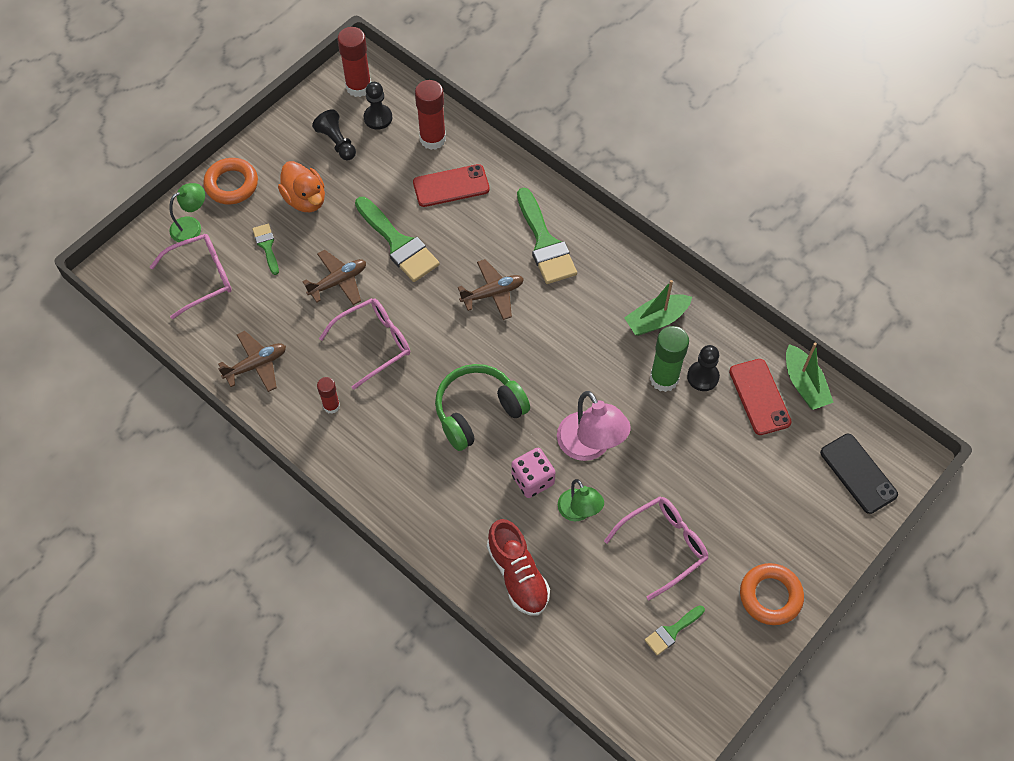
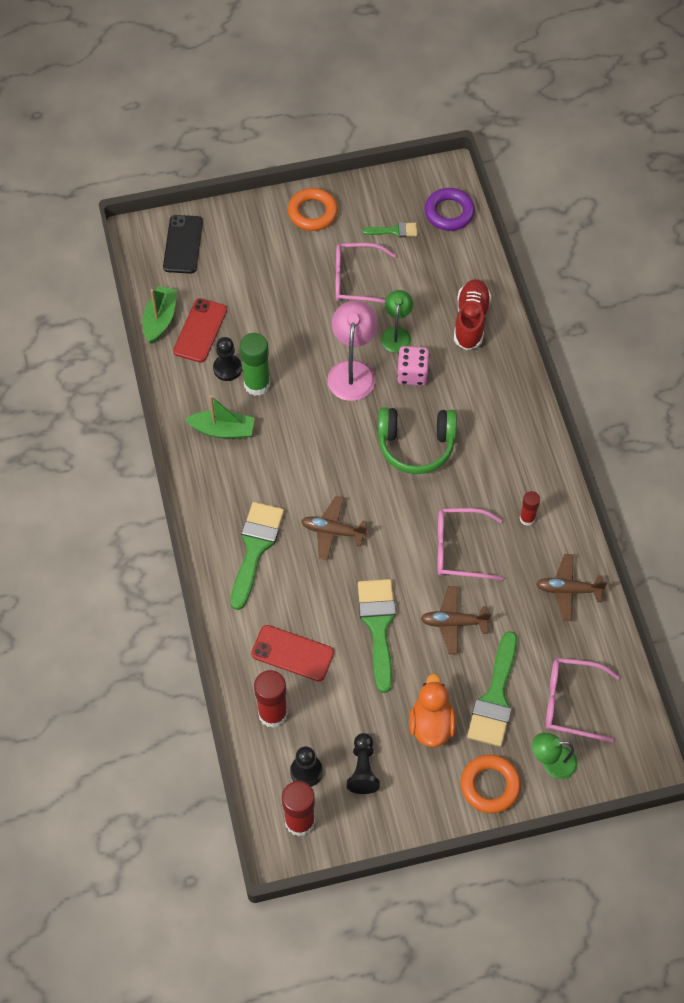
camera: 145 degrees left, 0 degrees up
green brush [252,224,279,275] -> green brush [467,631,517,747], size x1.92
none -> purple ring [424,188,475,231]

